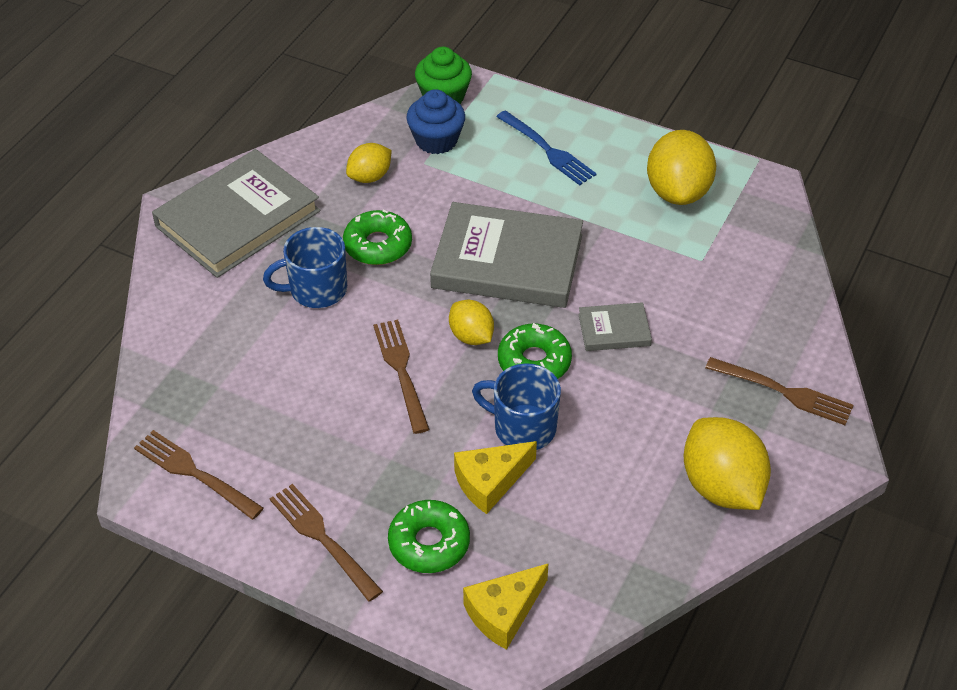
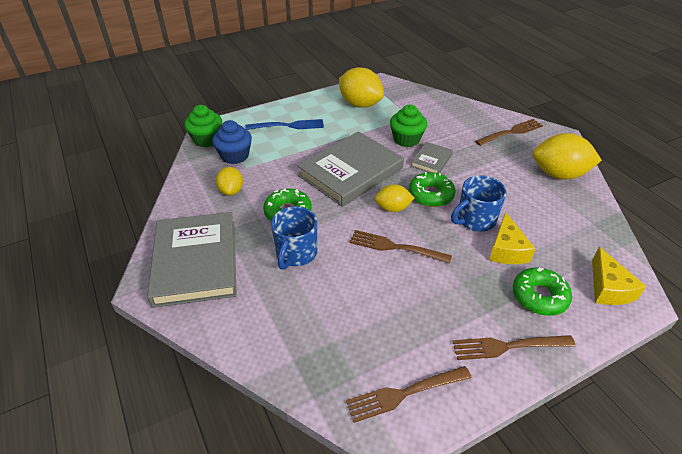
camera: 55 degrees left, 5 degrees down
none -> green cupcake [390,105,427,147]

